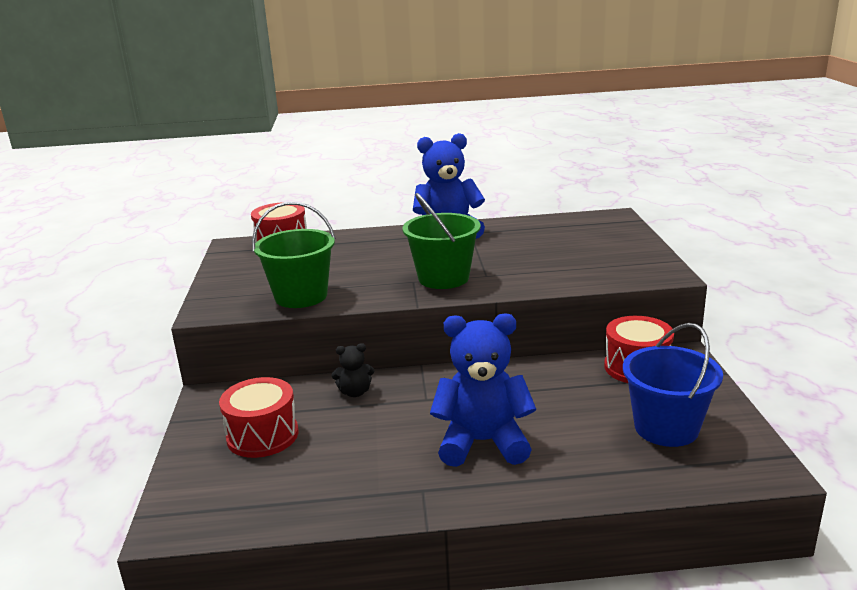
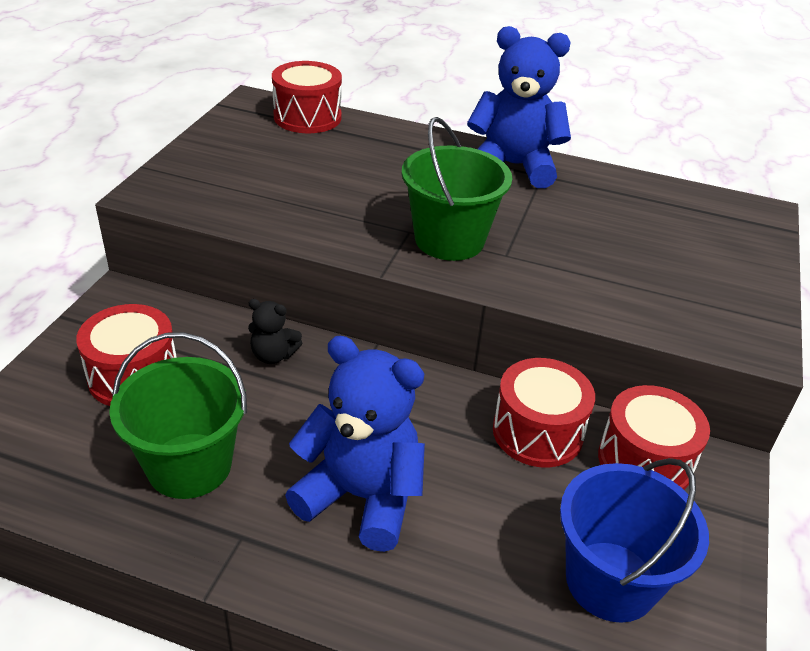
camera: 20 degrees right, 15 degrees up
green bucket [252,202,336,308] -> green bucket moved to [109,332,247,499]
none -> red drum [493,358,595,467]

